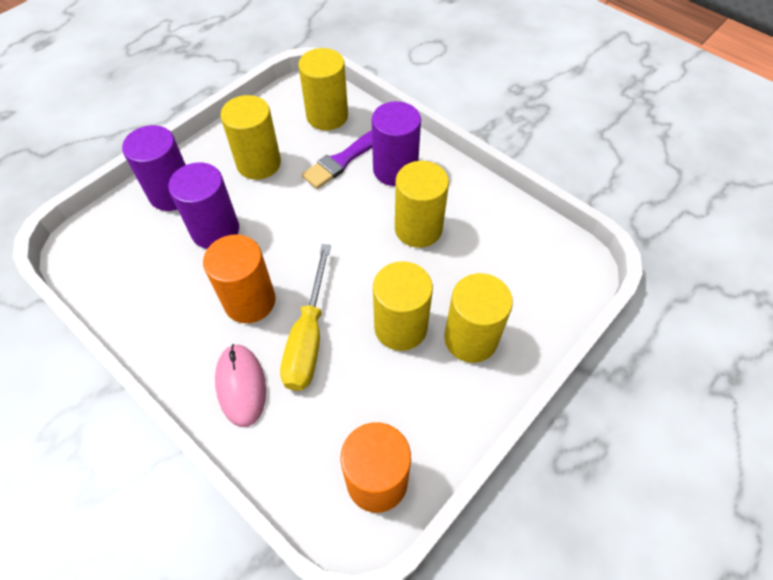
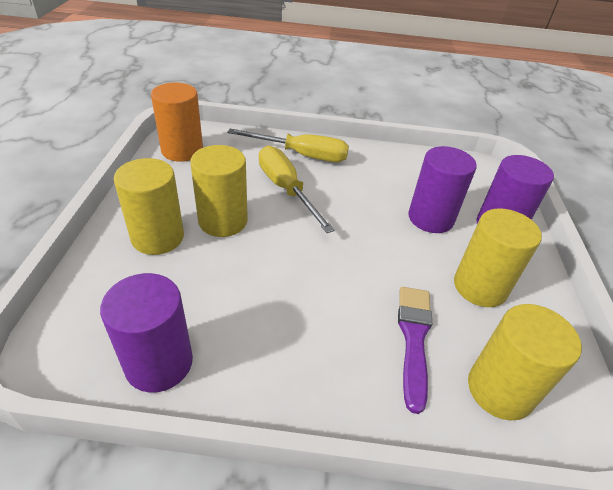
camera: 140 degrees right, 15 degrees down
orange cylinder [203,235,276,323] -> none
pink mouse [215,344,266,427] -> yellow screwdriver [227,129,349,162]
purple cylinder [372,101,421,186] -> purple cylinder moved to [100,273,193,393]
yellow cylinder [395,161,449,248] -> none

